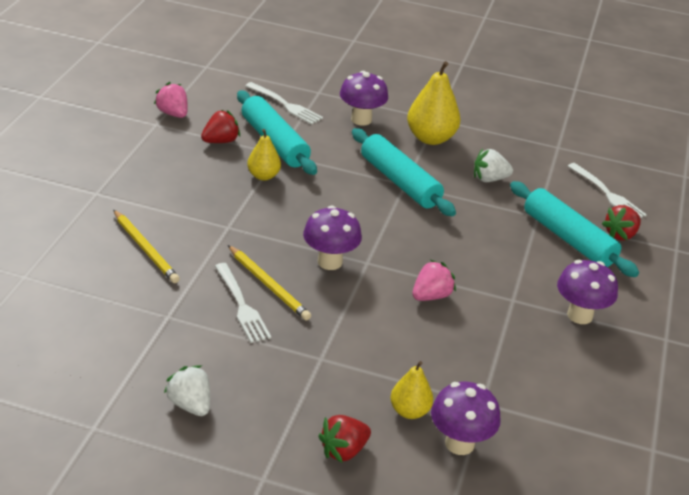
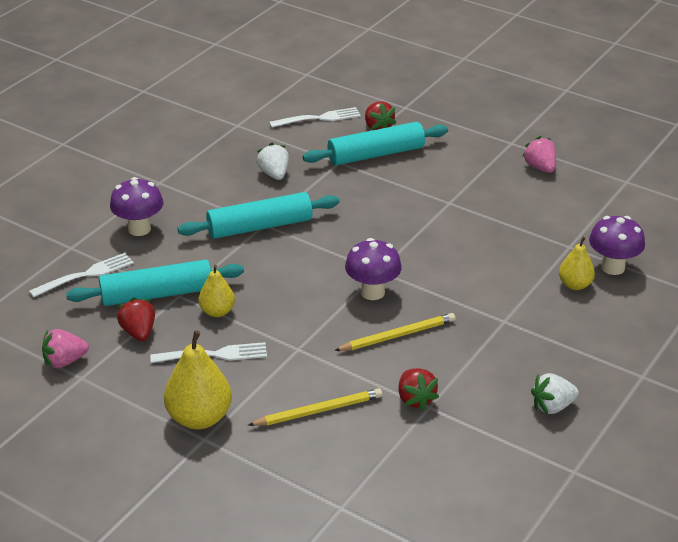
camera: 70 degrees left, 0 degrees up
white fork [215,263,271,343] -> white fork moved to [150,342,267,363]
red strawberry [318,415,371,463] -> red strawberry moved to [398,368,439,411]
yellow pear [407,61,461,145] -> yellow pear moved to [164,330,232,429]
pink strawberry [412,260,456,301] -> pink strawberry moved to [522,136,556,173]
white strawberry [474,149,513,182] -> white strawberry turned 150 degrees clockwise [256,143,289,180]
purple mushroom [557,260,618,324] -> none

